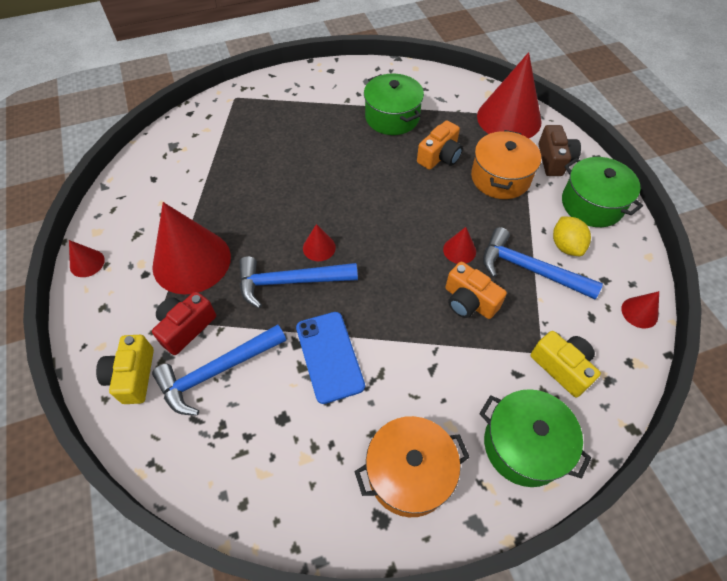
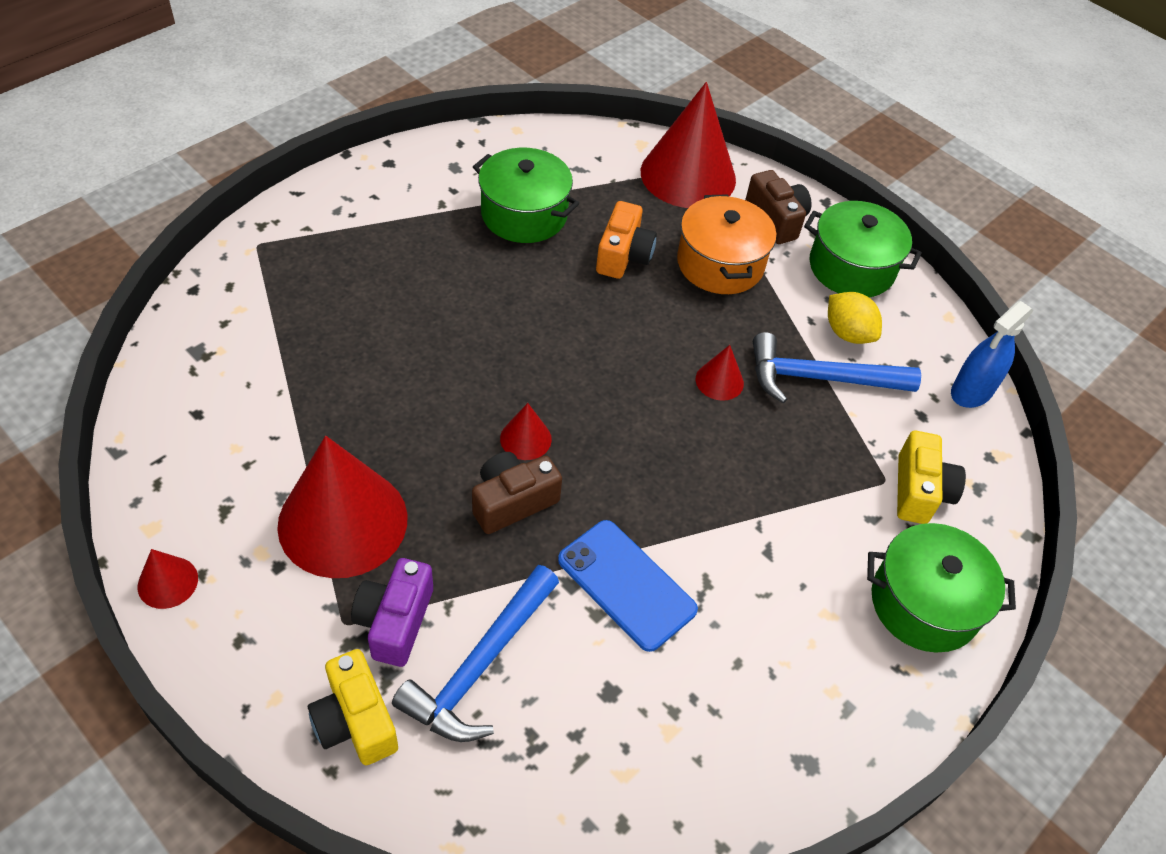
camera: 30 degrees left, 5 degrees down
red camera [152,291,216,355] -> purple camera [351,558,433,667]
blue hammer [239,256,358,308] -> brown camera [472,452,562,534]
orange pot [354,416,469,517] -> none
orange camera [446,262,507,319] -> none
yellow camera [531,331,601,397] -> yellow camera turned 75 degrees clockwise [897,431,966,524]
red cone [621,291,659,328] -> blue spray bottle [951,301,1033,408]

